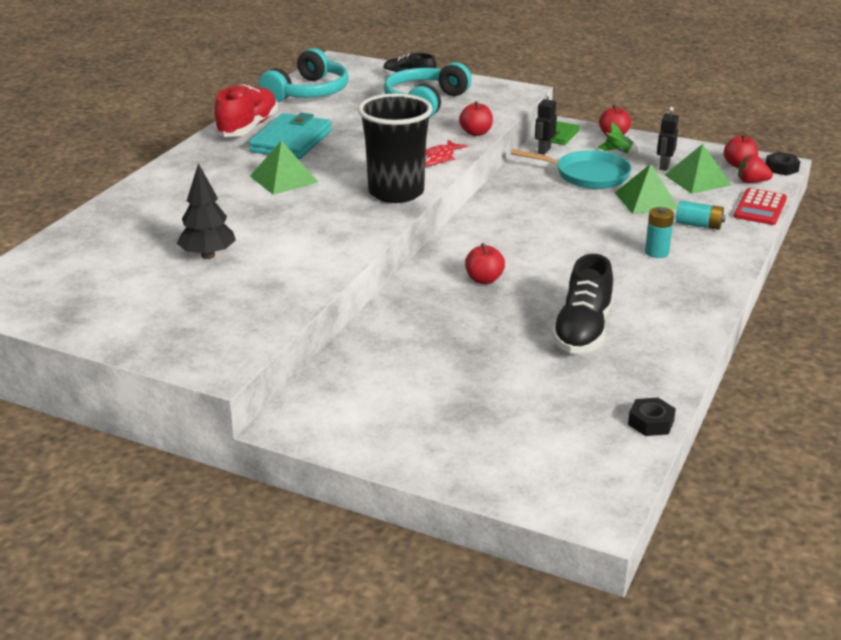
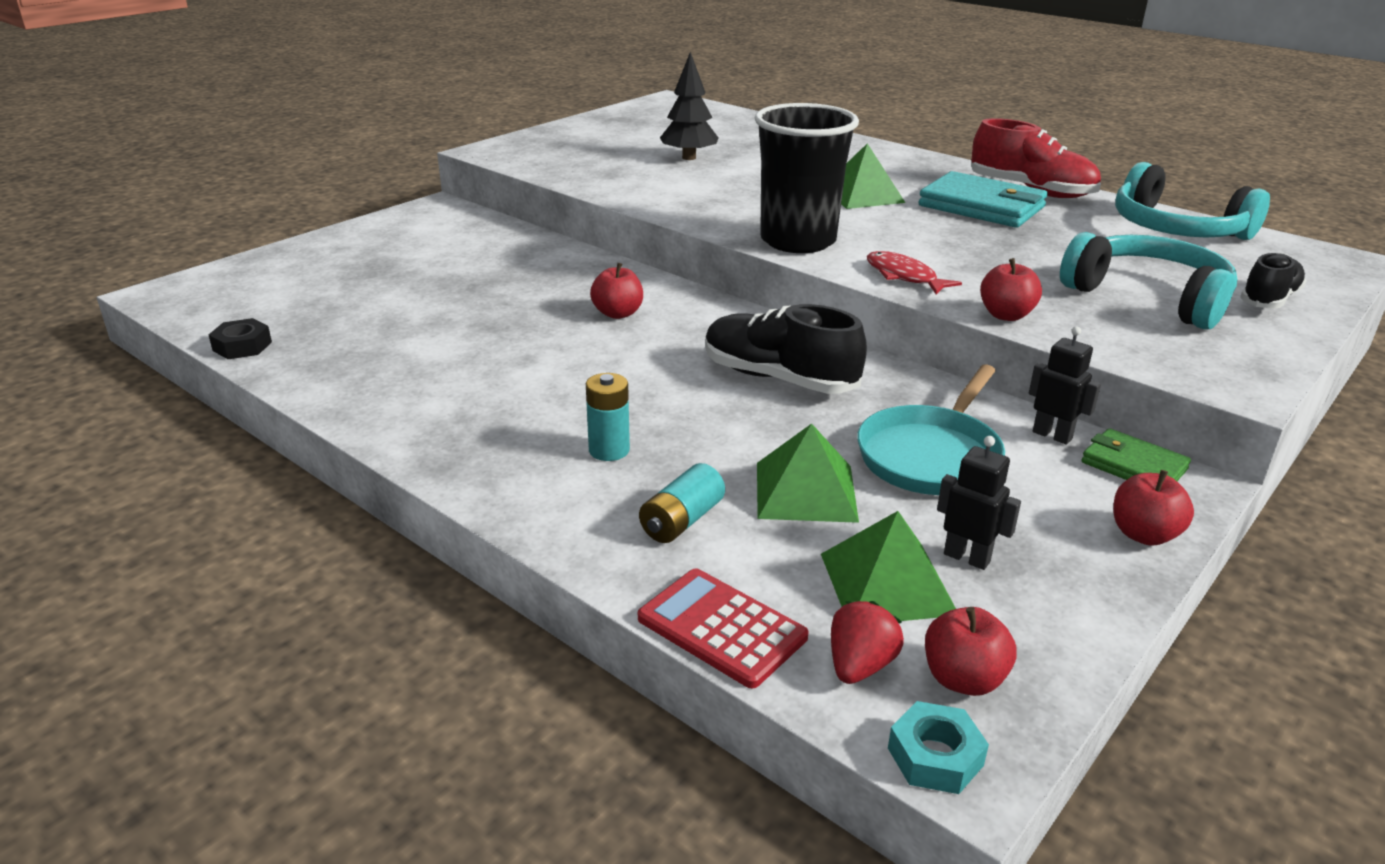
camera: 105 degrees right, 0 degrees up
black shoe [552,254,613,353] -> black shoe moved to [705,304,867,394]
green rocket [597,122,640,154] -> none
black nut [766,152,800,176] -> turquoise nut [888,701,989,794]

